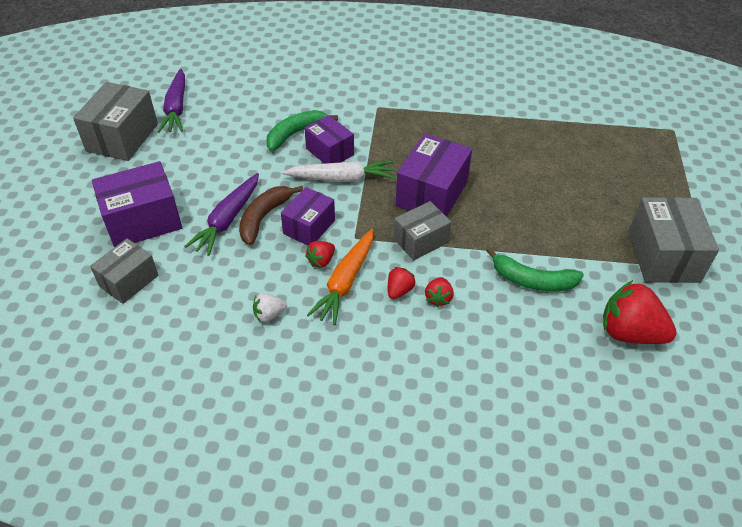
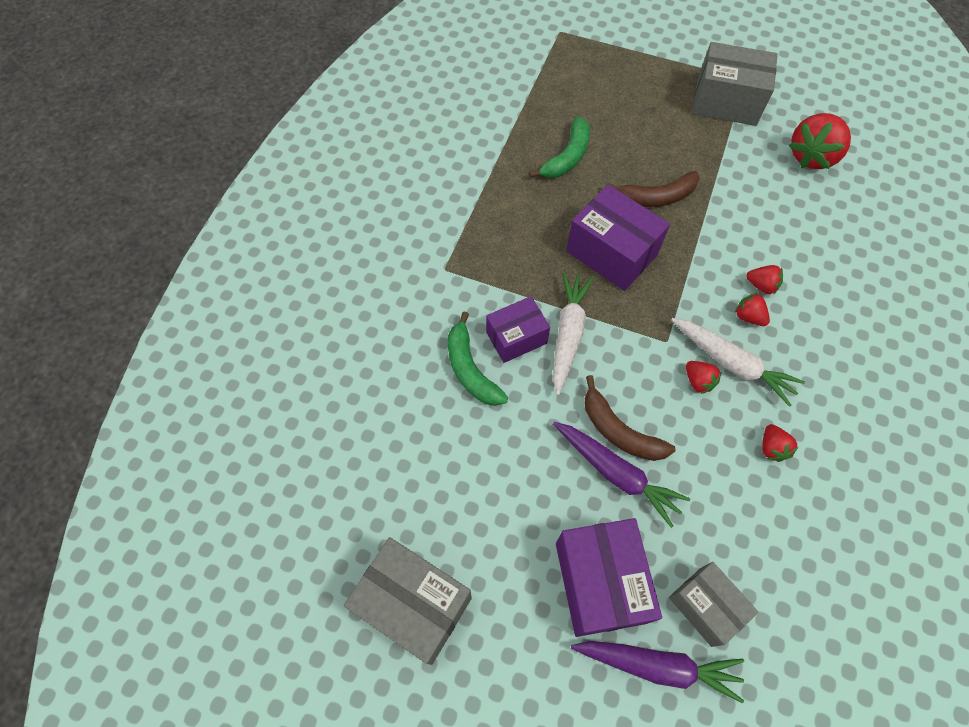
camera: 75 degrees left, 15 degrees up
purple carrot [158,69,185,133] -> purple carrot moved to [571,641,744,703]
white strawberry [253,293,287,322] -> red strawberry [762,424,798,462]
purple box [281,187,335,245] -> none
orange carrot [307,229,373,325] -> white carrot [671,318,805,407]
grey box [394,201,451,260] -> none
green banana [486,247,584,292] -> green banana moved to [529,116,590,178]
none -> brown banana [606,171,700,207]

